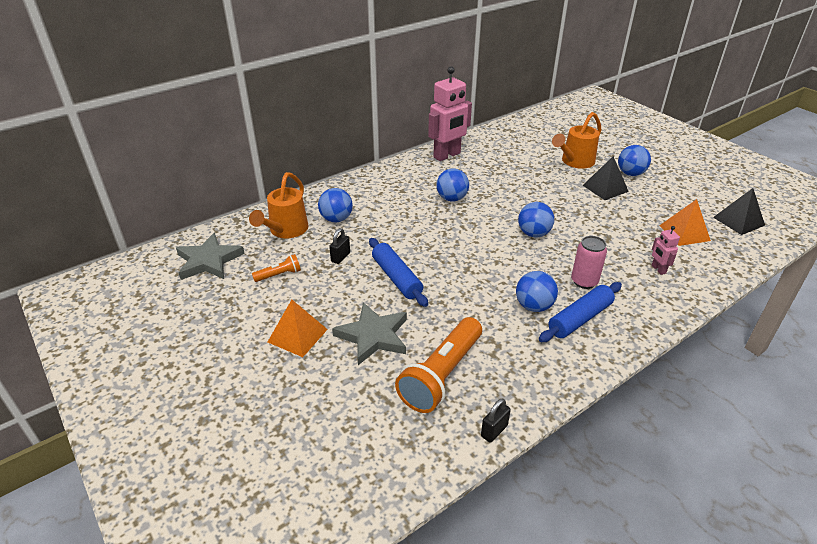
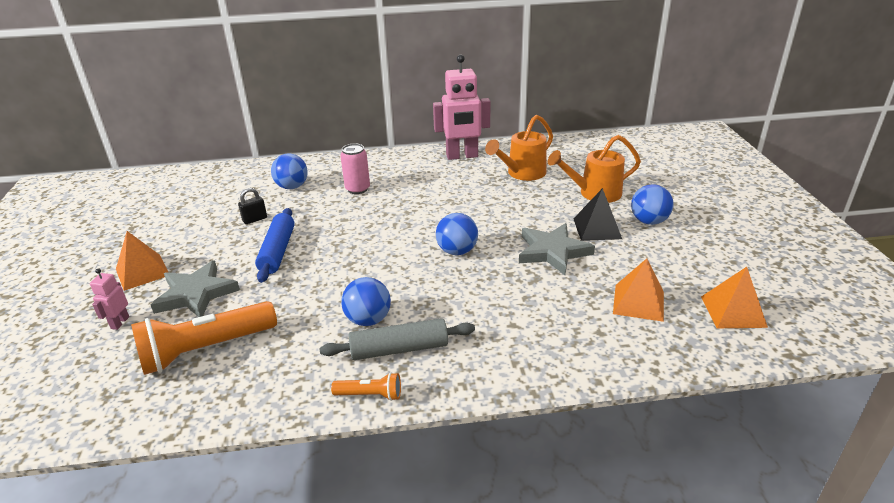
camera: 30 degrees right, 5 degrees down
grey star [176,233,245,280] -> grey star moved to [519,223,595,275]
orange watering can [249,172,308,238] -> orange watering can moved to [485,115,553,181]
orange flashlight [252,254,301,282] -> orange flashlight moved to [331,372,401,401]
blue ball [436,168,469,201] -> none
black padlock [481,398,511,443] -> none
blue rolling pin [539,282,622,342] -> grey rolling pin [319,318,475,360]
pink can [571,236,607,289] -> pink can moved to [340,144,370,194]
pink robot [652,226,680,275] -> pink robot moved to [90,268,129,330]
black pyramid [713,188,765,235] -> orange pyramid [701,267,768,328]

